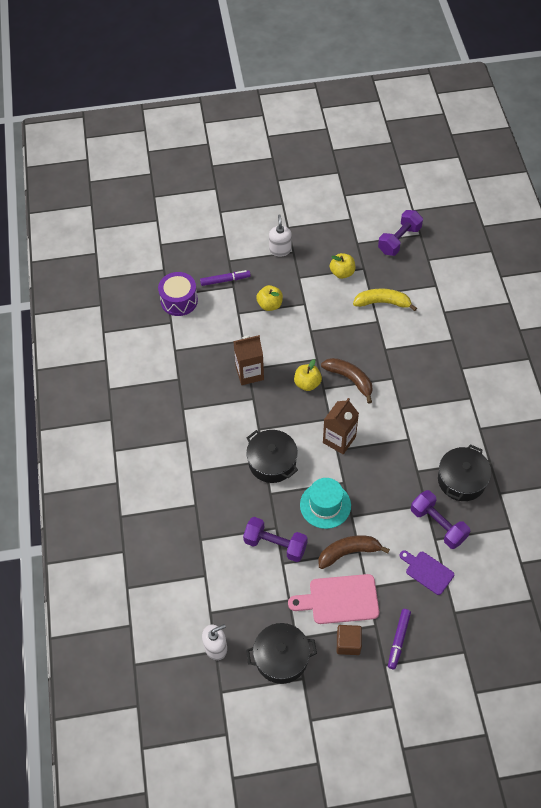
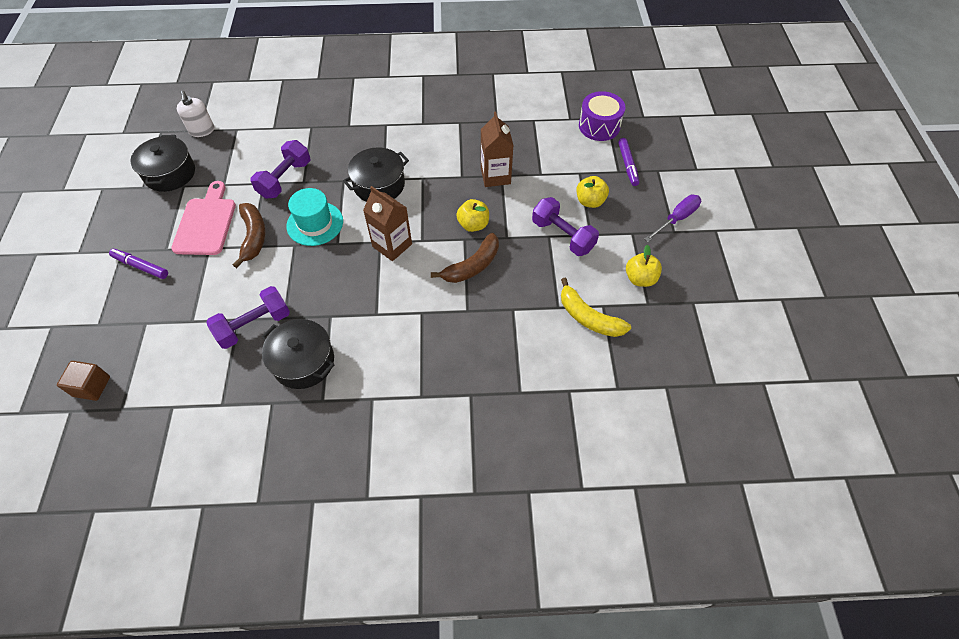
camera: 95 degrees right, 0 degrees up
white soap dispenser [269,214,292,256] -> purple screwdriver [645,195,701,242]
brown cube [337,625,362,655] -> brown cube moved to [57,361,110,401]
yellow banana [353,289,417,311] -> yellow banana turned 120 degrees clockwise [561,278,631,337]
purple dumbbell [378,210,423,256] -> purple dumbbell moved to [532,197,599,256]
purple cutting board [400,550,454,595] -> none

